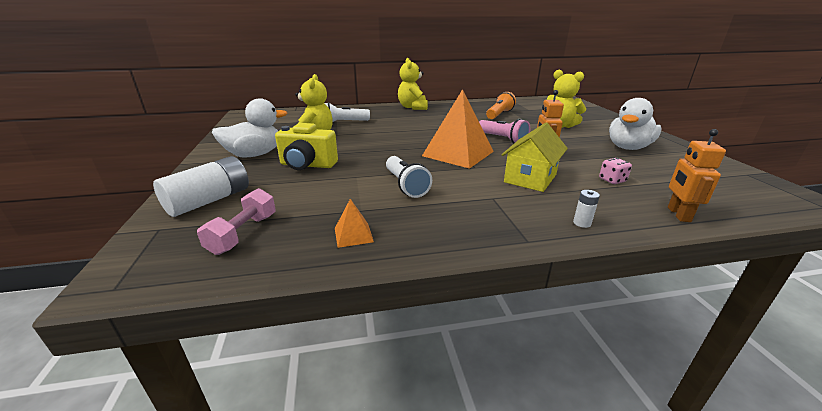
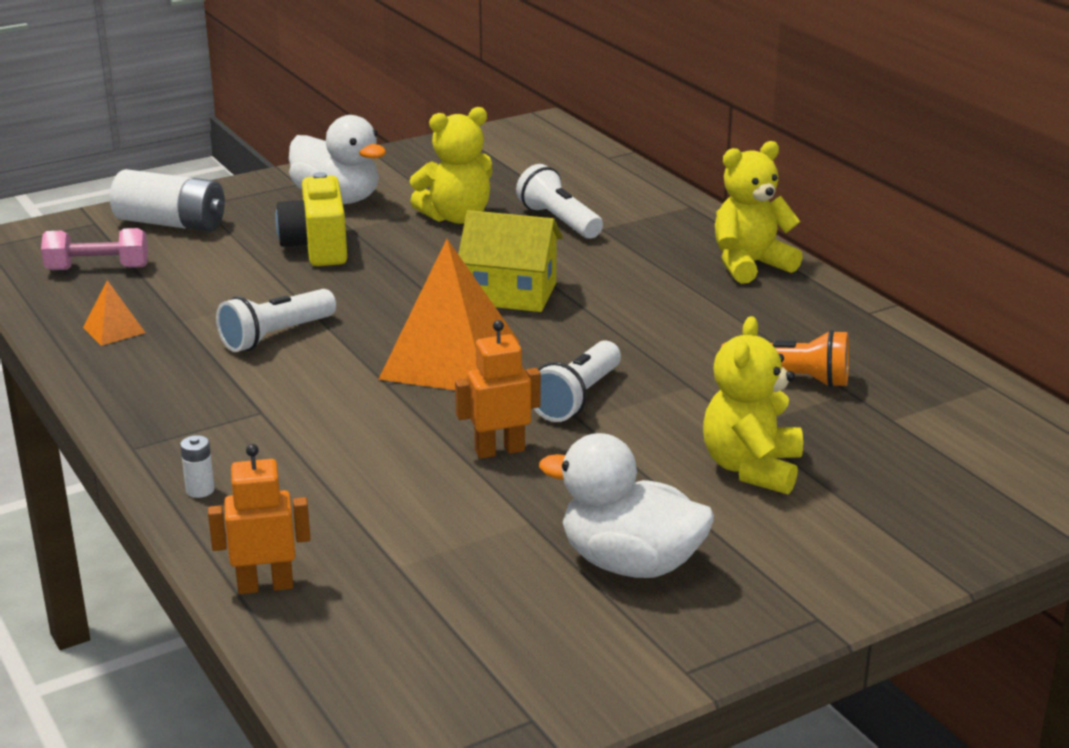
camera: 70 degrees right, 0 degrees up
pink flashlight [479,119,530,143] -> white flashlight [533,340,621,422]
yellow house [502,123,568,192] -> yellow house moved to [458,210,563,312]
pink dice [599,158,632,184] -> none

